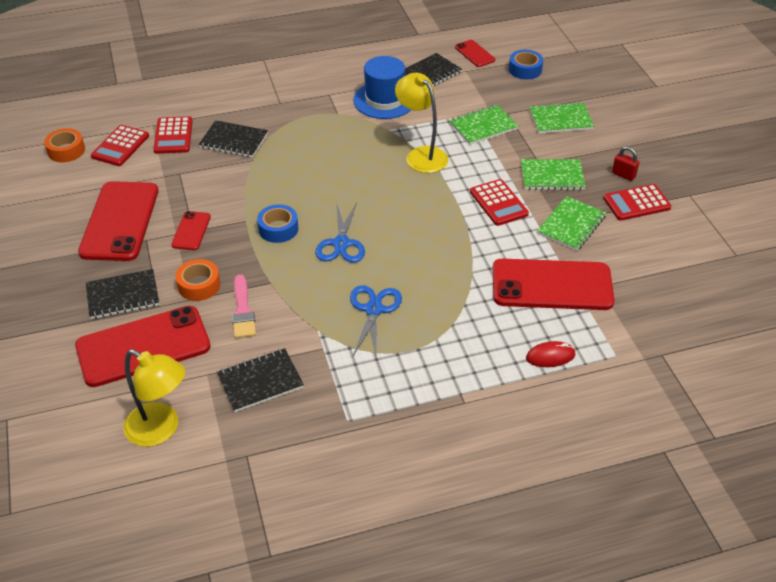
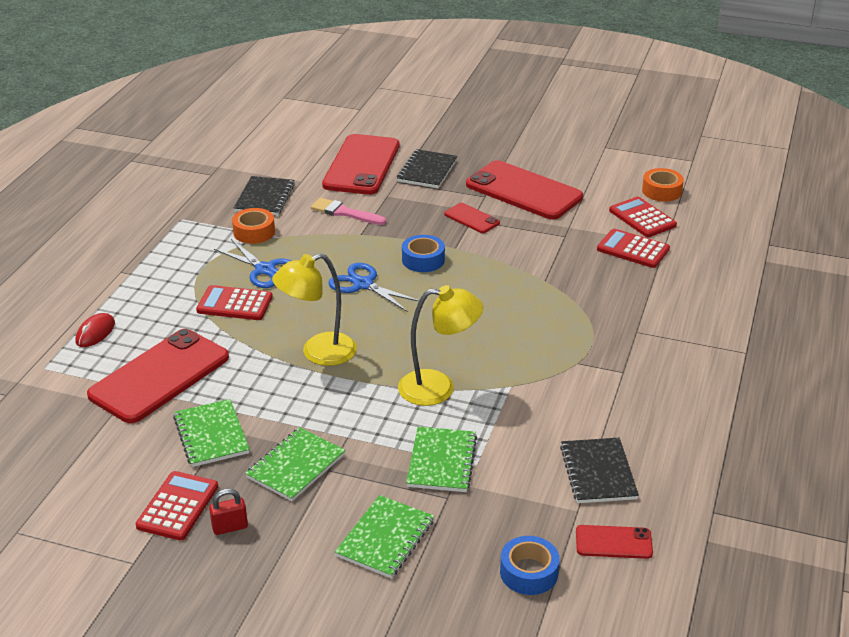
camera: 125 degrees right, 10 degrees down
yellow lamp [123,349,185,447] -> yellow lamp moved to [272,253,357,366]
orange tape [175,259,220,301] -> orange tape moved to [232,208,275,244]
black notebook [199,120,268,158] -> none
blue hat [353,56,411,119] -> none
red calculator [470,179,529,226] -> red calculator moved to [196,285,273,320]

